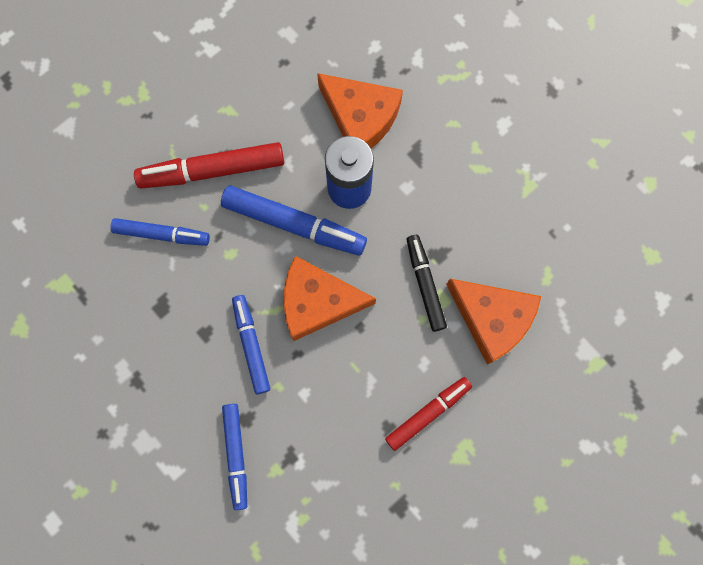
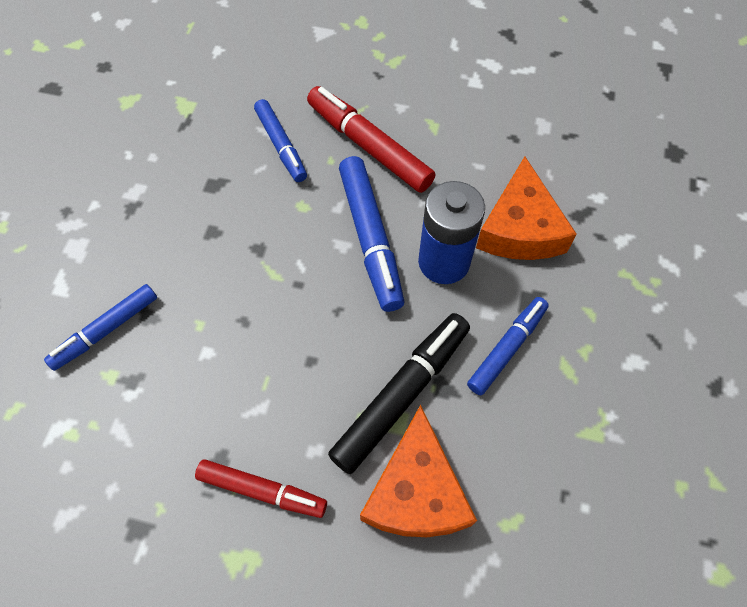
camera: 55 degrees right, 15 degrees down
blue marker [232,295,270,394] -> blue marker moved to [467,297,549,395]
orange cheese [284,256,376,341] -> none
black marker [407,235,447,332] -> black marker [328,313,470,474], size x1.54

